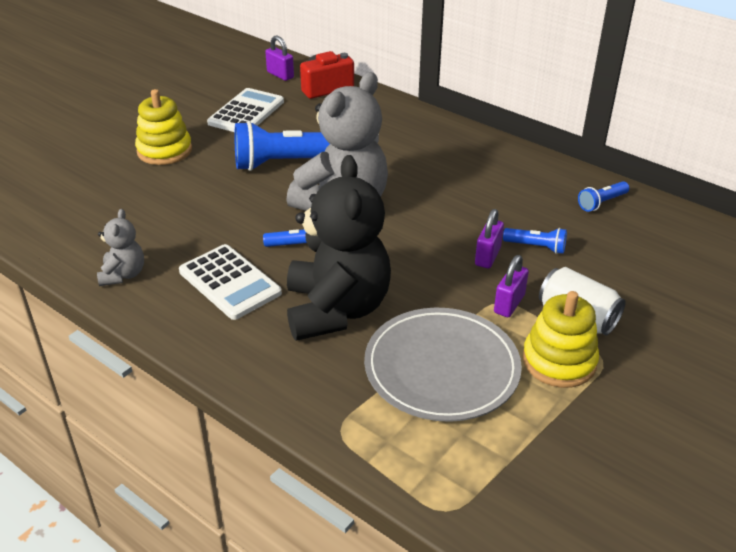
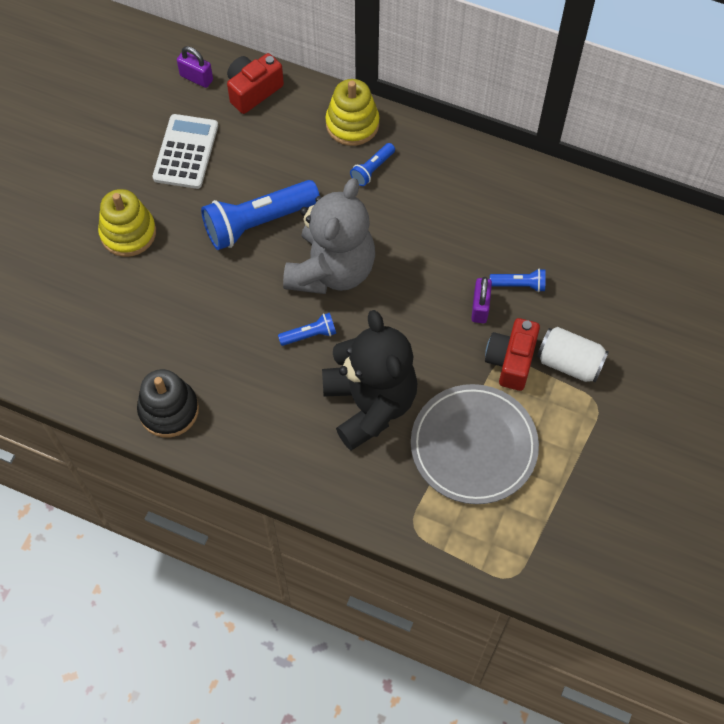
camera: 15 degrees left, 25 degrees up
grey teddy bear [97,209,144,286] -> black stacking toy [137,369,199,437]
white calculator [179,244,282,320] -> none
purple padlock [494,255,529,317] -> red camera [485,318,540,391]
yellow stacking toy [522,291,599,388] -> yellow stacking toy moved to [325,79,380,146]
blue flashlight [578,181,629,212] -> blue flashlight moved to [350,143,395,186]

